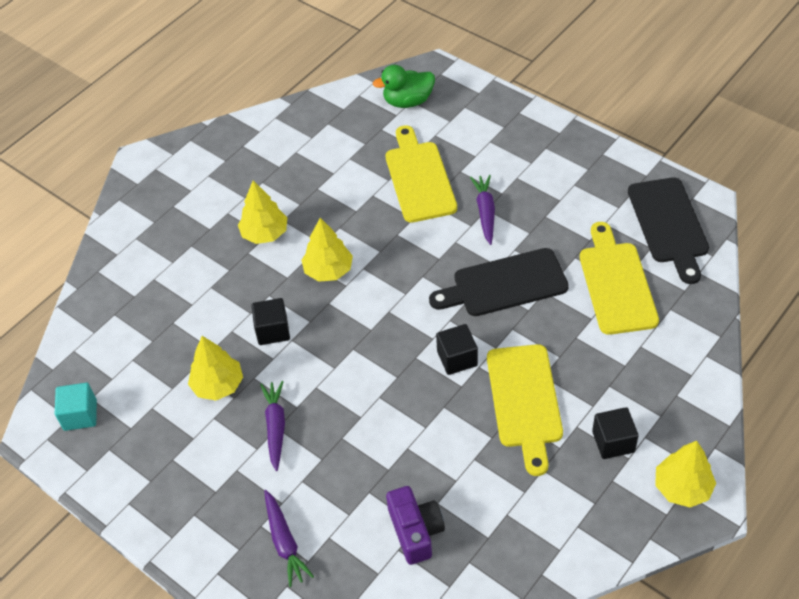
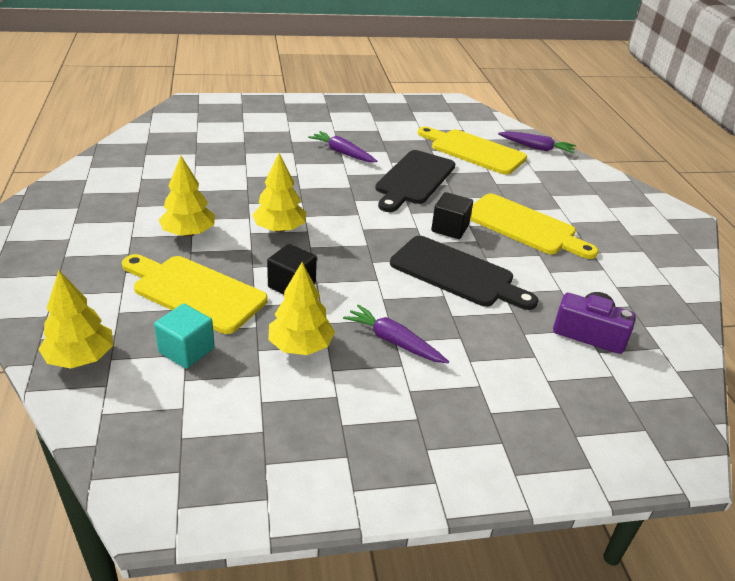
camera: 55 degrees left, 15 degrees down
turquoise cube [55,383,97,431] -> turquoise cube moved to [154,303,215,369]
purple carrot [264,490,314,587] -> purple carrot moved to [498,131,576,154]
green duck [373,65,435,108] -> none
yellow cutting board [386,125,457,223] -> yellow cutting board moved to [122,254,268,334]
black cube [592,407,639,459] -> none
black cutting board [628,177,709,284] -> black cutting board moved to [390,236,538,310]
yellow tree [655,441,716,507] -> yellow tree moved to [38,270,113,369]

